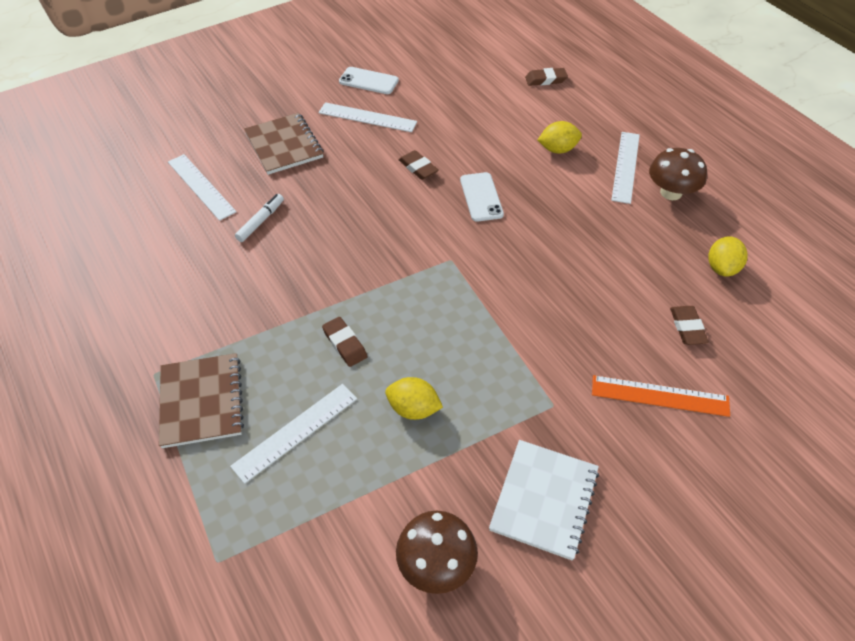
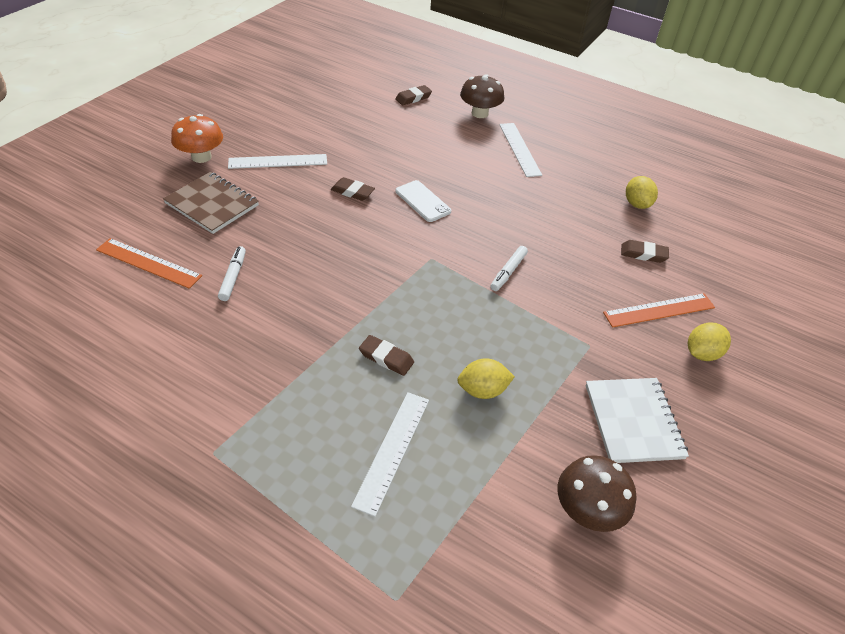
camera: 30 degrees left, 5 degrees down
brown notebook [159,353,244,448] -> none
white ruler [168,154,236,221] -> orange ruler [96,238,202,289]
white phone [339,67,399,94] -> none
yellow lemon [538,121,582,153] -> yellow lemon moved to [688,322,731,361]
brown mushroom [649,148,707,200] -> brown mushroom moved to [460,74,504,118]
brown eraser [670,306,709,345] -> brown eraser turned 45 degrees counterclockwise [621,240,669,263]
none -> orange mushroom [171,114,223,163]
none -> white marker [490,246,528,291]

